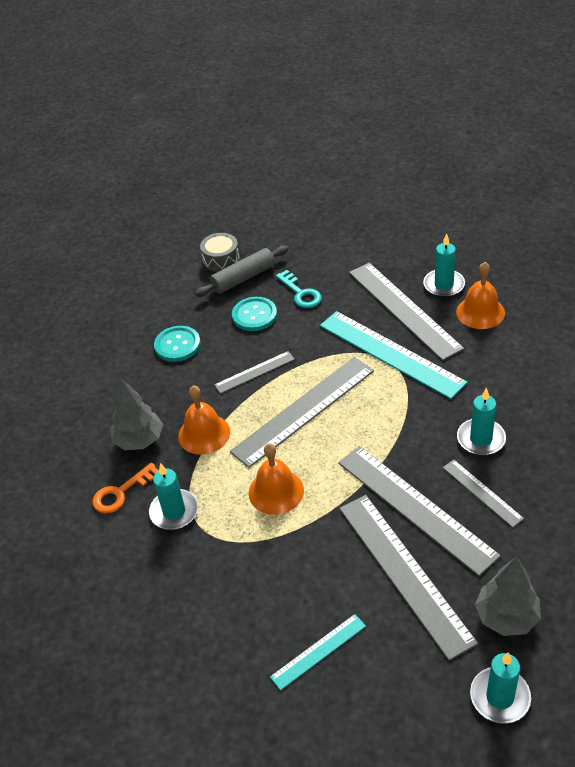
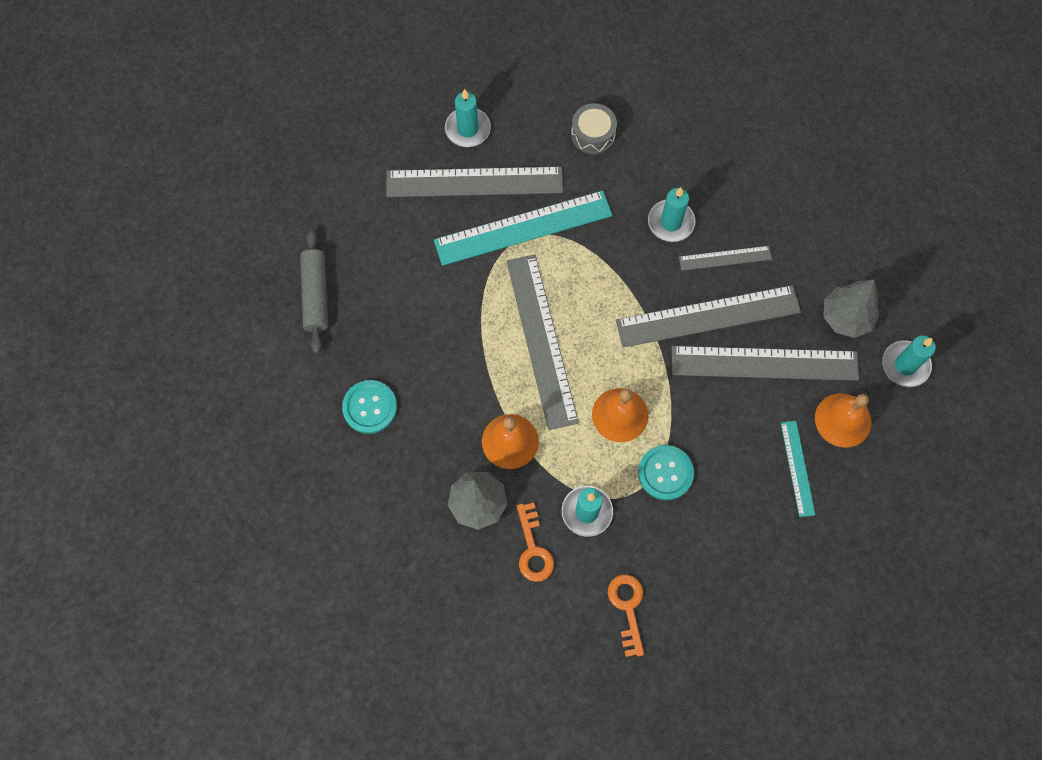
camera: 65 degrees left, 25 degrees up
grey drum [200,233,240,272] -> grey drum moved to [571,103,617,155]
grey ruler [214,351,295,394] -> none
turquoise button [232,297,277,331] -> turquoise button moved to [638,445,694,500]
turquoise key [276,270,322,308] -> none
orange bell [456,262,505,329] -> orange bell moved to [815,393,871,448]
none -> orange key [608,575,644,657]

